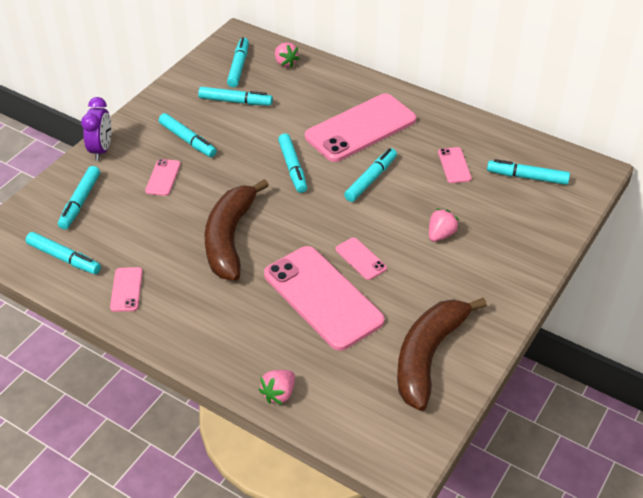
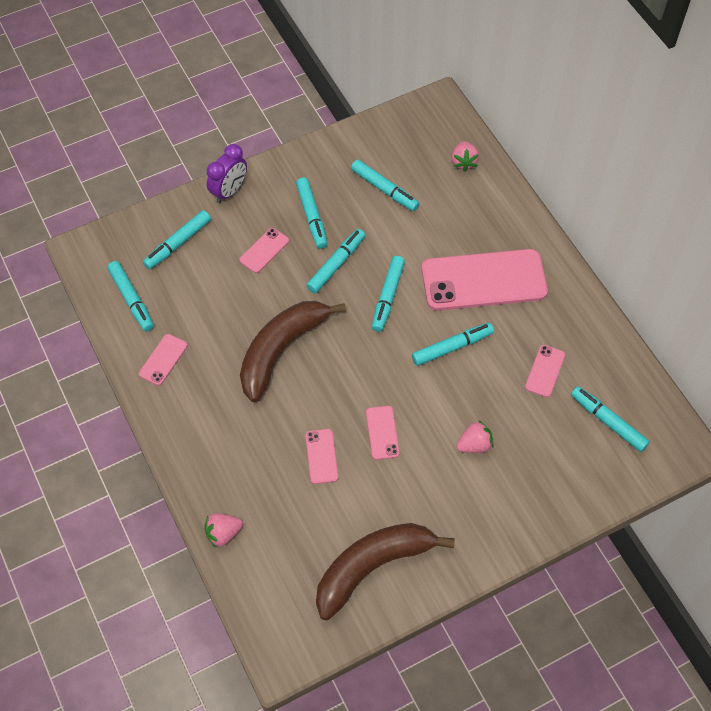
camera: 30 degrees right, 15 degrees up
turquoise marker [227,37,249,87] -> turquoise marker moved to [306,229,365,293]
pink phone [264,246,385,351] -> pink phone [305,429,338,484], size x0.44

